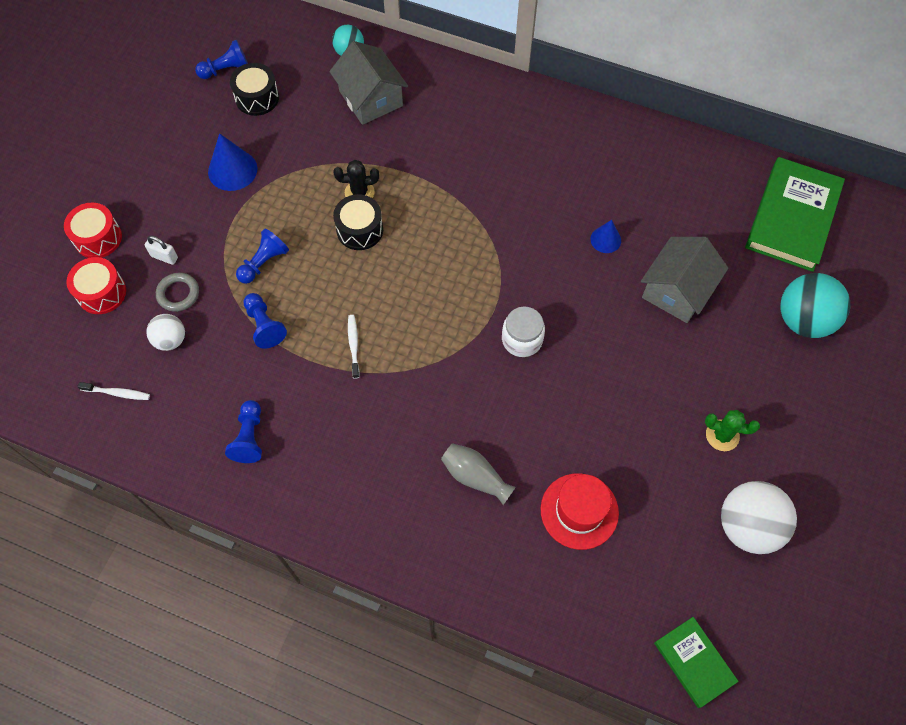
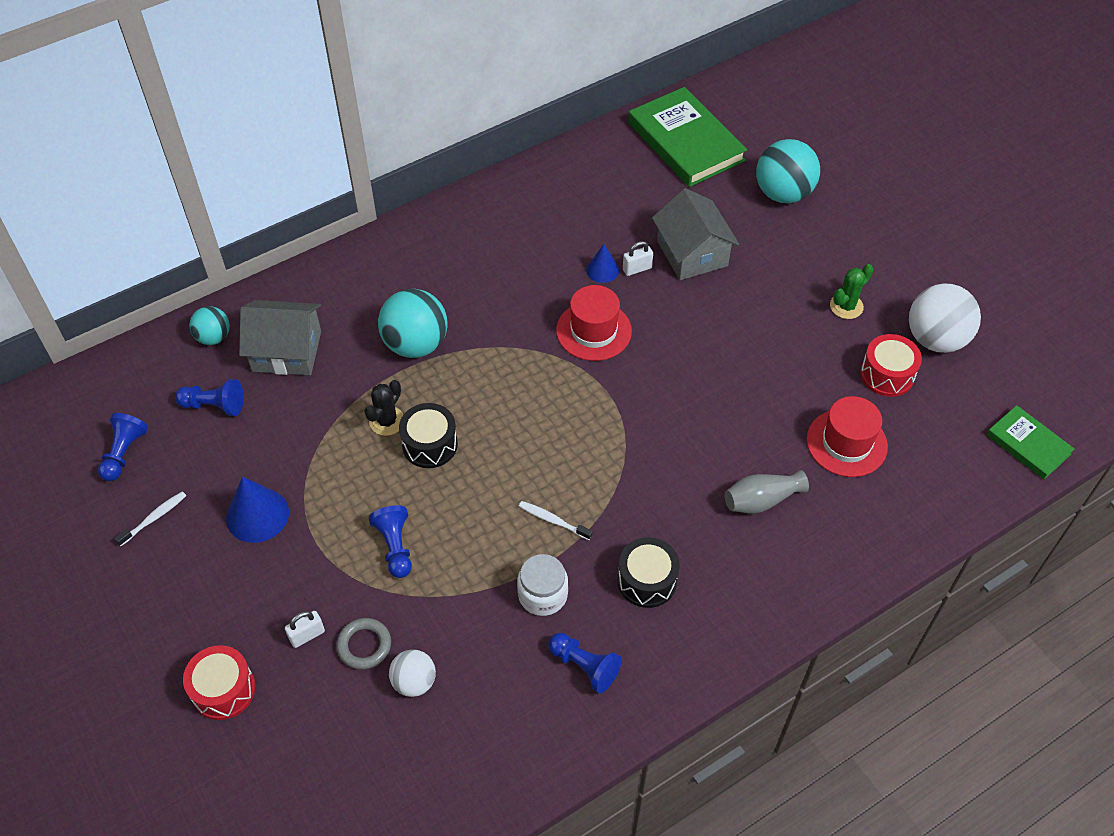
camera: 55 degrees left, 10 degrees down
red drum [67,257,126,314] -> red drum moved to [860,334,922,397]
white toothbrush [77,382,150,400] -> white toothbrush moved to [114,491,186,546]
black drum [230,63,279,116] -> black drum moved to [617,537,680,608]
blue pawn [243,293,287,349] -> blue pawn moved to [175,379,244,416]
white jar [502,307,545,357] -> white jar moved to [517,554,568,616]
green book [654,617,739,708] -> green book turned 45 degrees clockwise [987,405,1074,479]
none -> turquoise ball [378,289,448,358]
none -> red hat [556,285,632,361]
none -> white padlock [623,241,653,276]

